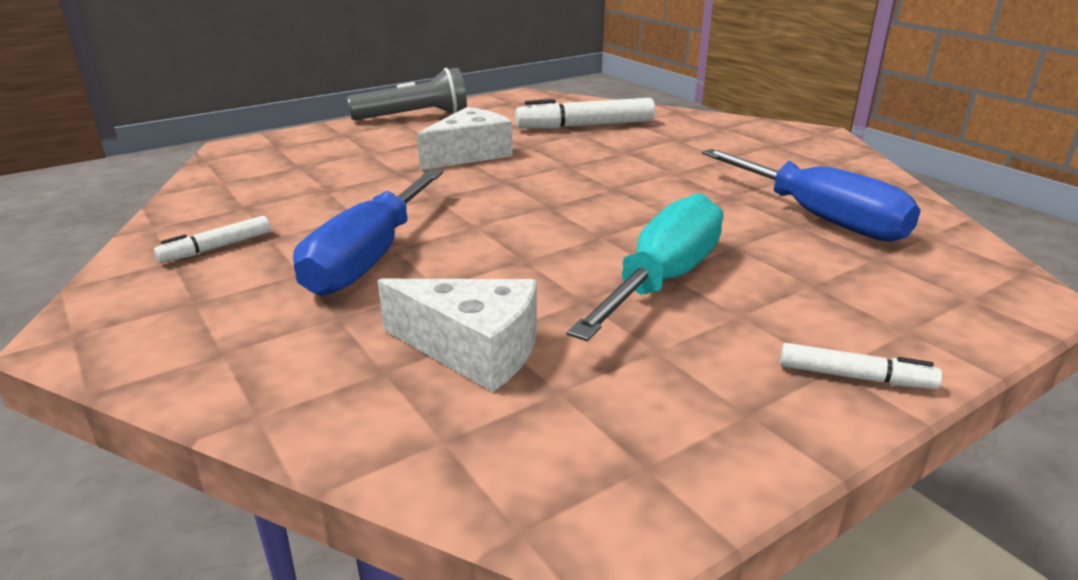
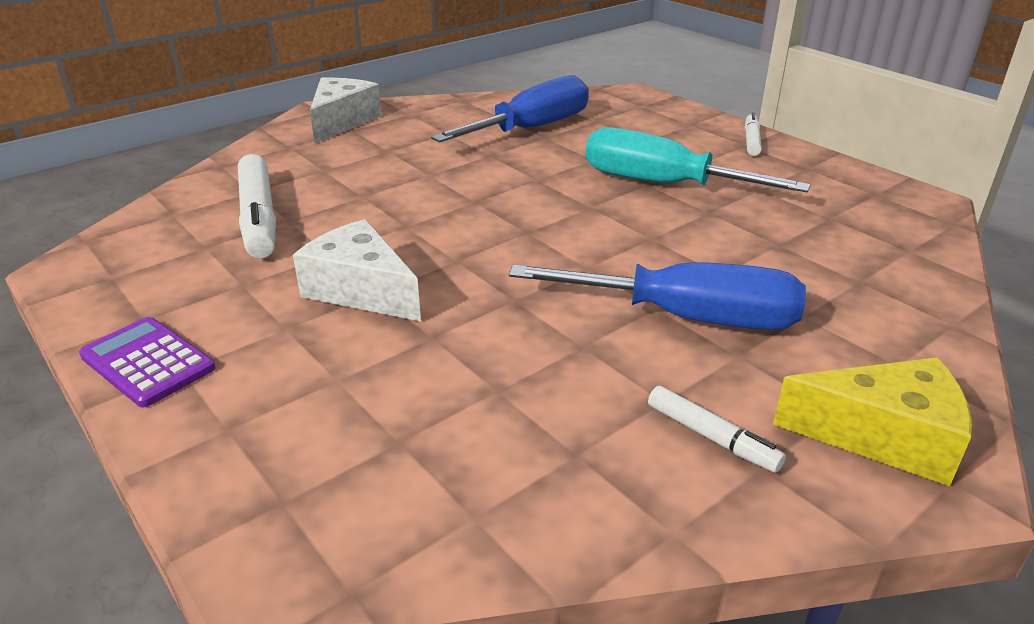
camera: 95 degrees left, 5 degrees up
grey flashlight [347,68,467,120] -> purple calculator [79,317,215,408]
white cheese [378,279,537,392] -> white cheese moved to [310,78,381,144]
none -> yellow cheese [773,357,972,486]

